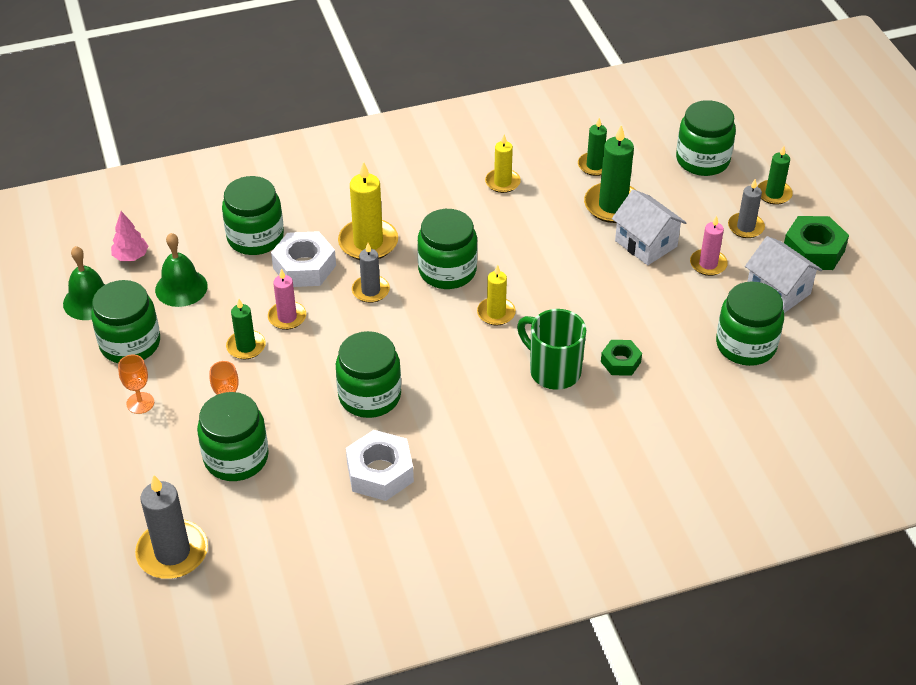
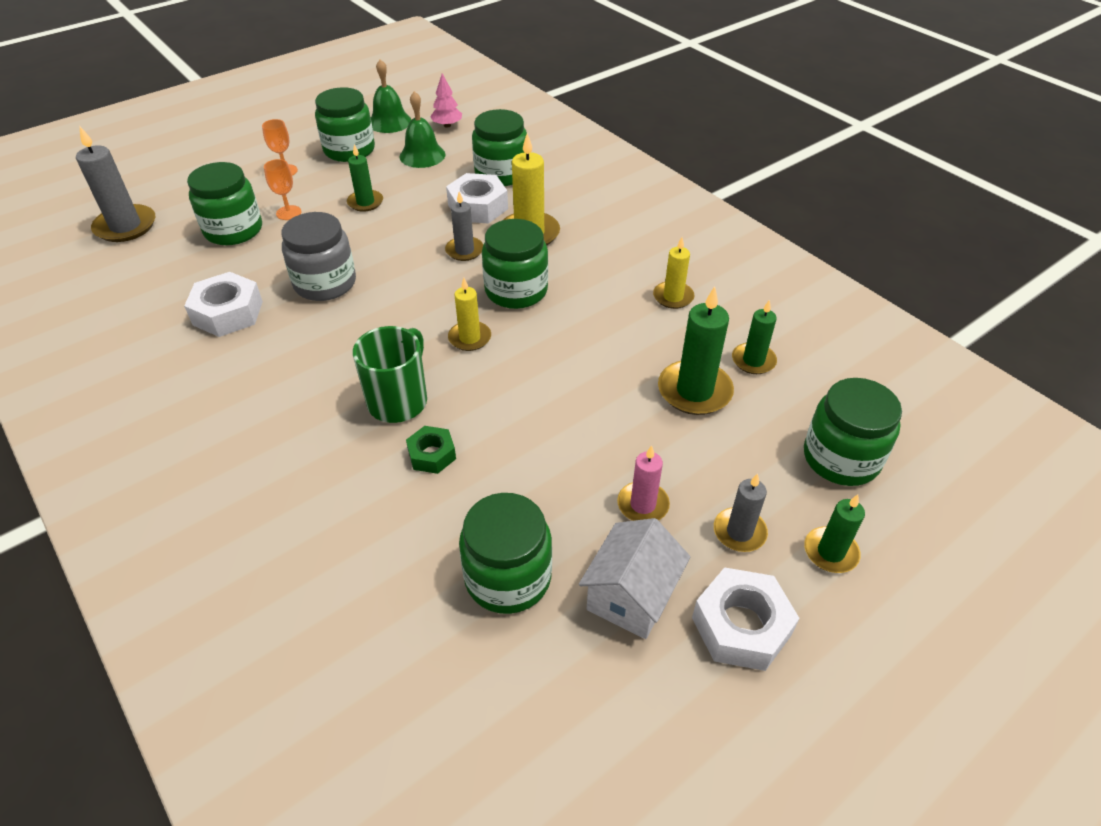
camera: 70 degrees right, 0 degrees up
pink candle [268,269,306,330] -> none
green jar [336,331,401,418] -> grey jar [281,212,356,301]
white house [612,189,687,265] -> none
green nut [784,216,849,270] -> white nut [692,567,800,671]

